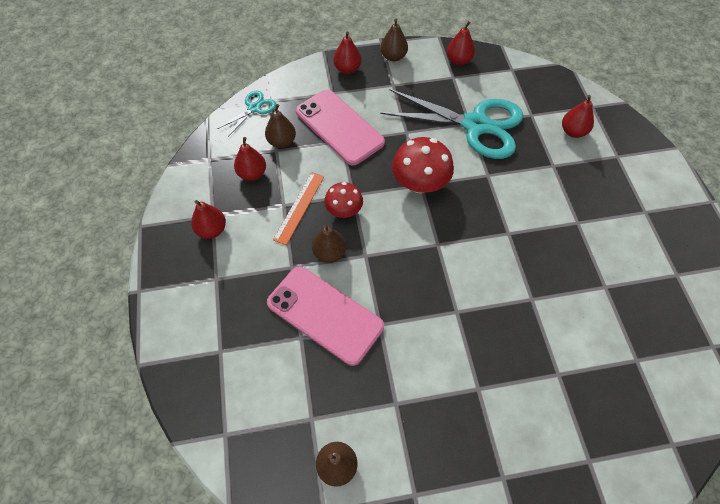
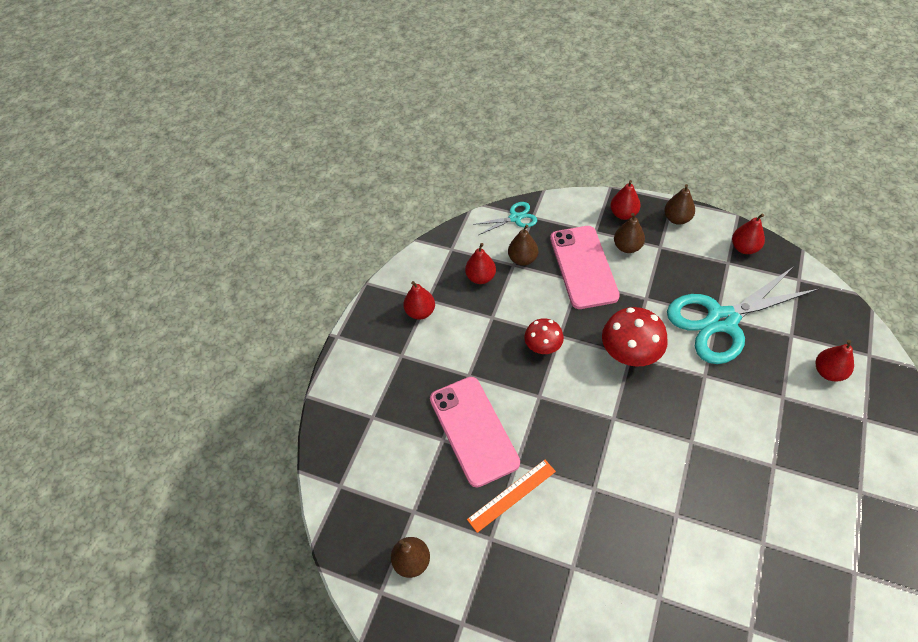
camera: 35 degrees right, 5 degrees down
orange ruler [273,172,324,245] -> orange ruler moved to [467,460,556,533]
brown pear [312,225,346,263] -> brown pear moved to [614,213,645,253]
turquoise scissors [380,89,523,159] -> turquoise scissors turned 105 degrees clockwise [667,266,819,364]

